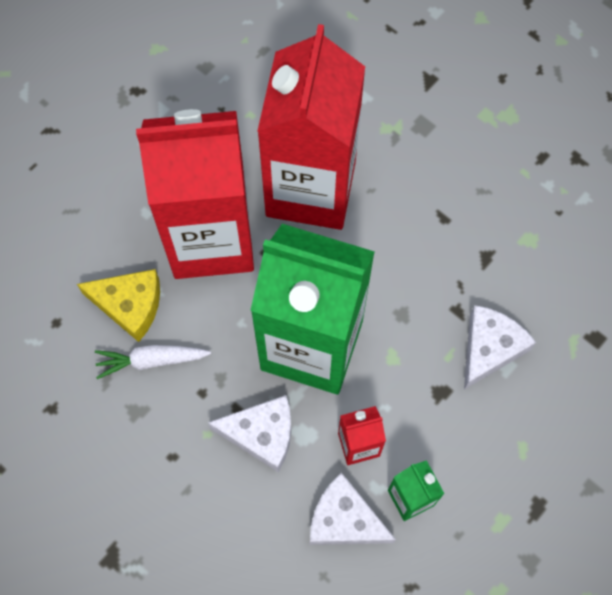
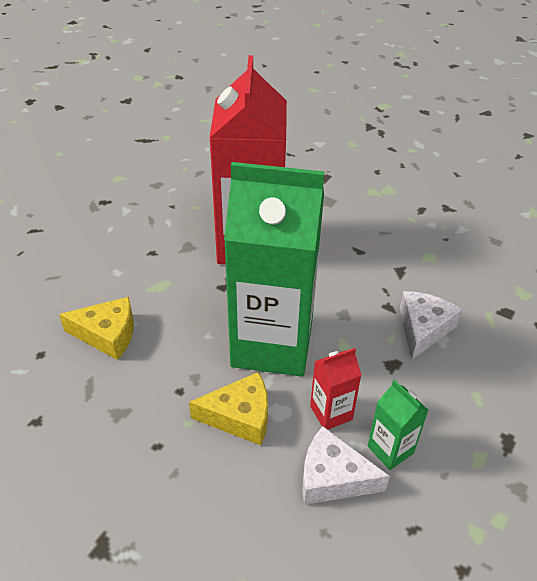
camera: 10 degrees left, 25 degrees down
white carrot [95,345,211,379] -> none
red carton [136,109,254,279] -> none
white cheese [208,395,291,472] -> yellow cheese [189,372,268,445]

